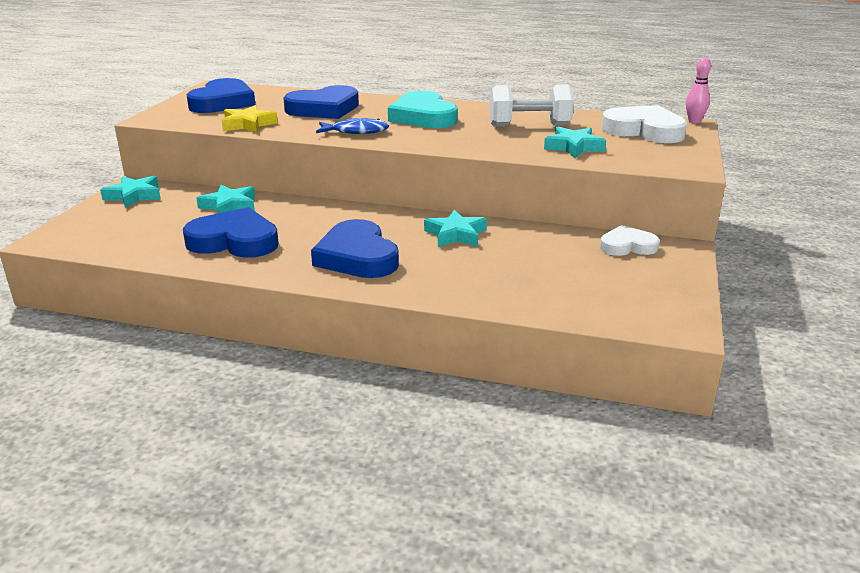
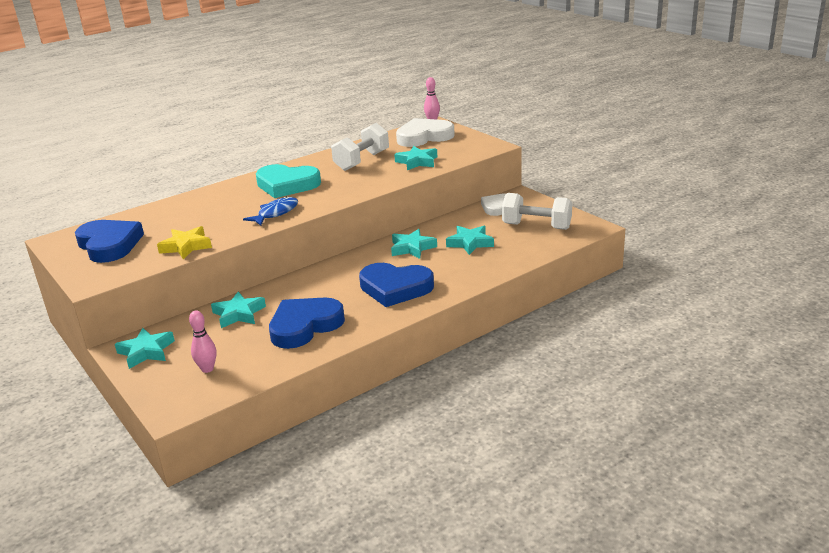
camera: 50 degrees left, 0 degrees up
blue heart [283,85,359,119] -> none
none -> pink bowling pin [189,310,216,373]
none -> turquoise star [446,226,494,255]
none -> white dumbbell [502,193,572,230]

